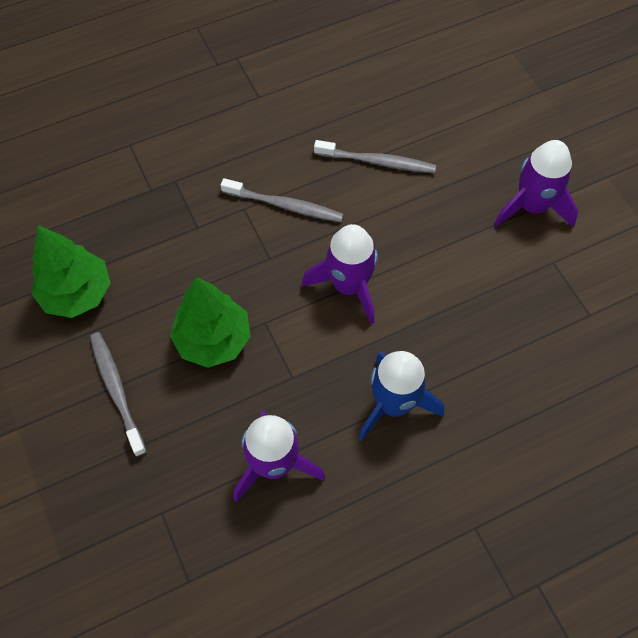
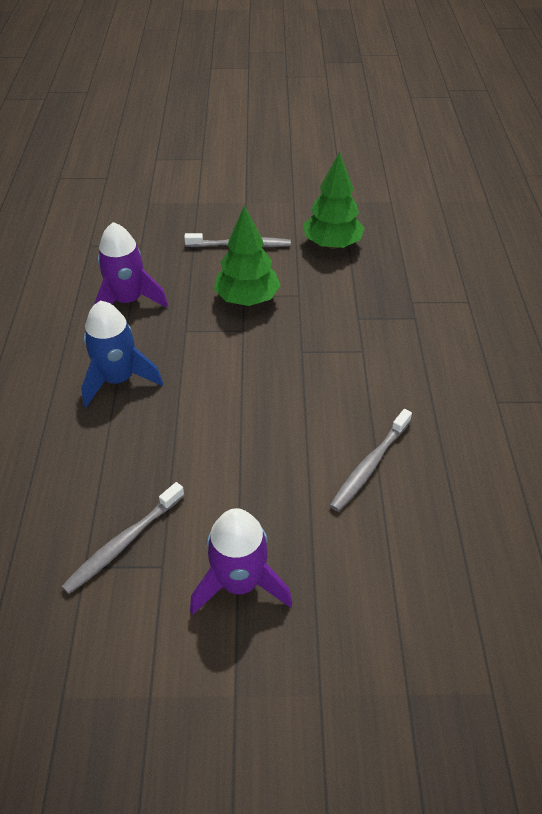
camera: 115 degrees right, 15 degrees down
grey toothbrush [221,178,344,222] -> grey toothbrush moved to [61,482,185,594]
purple rocket [302,224,378,324] -> none

